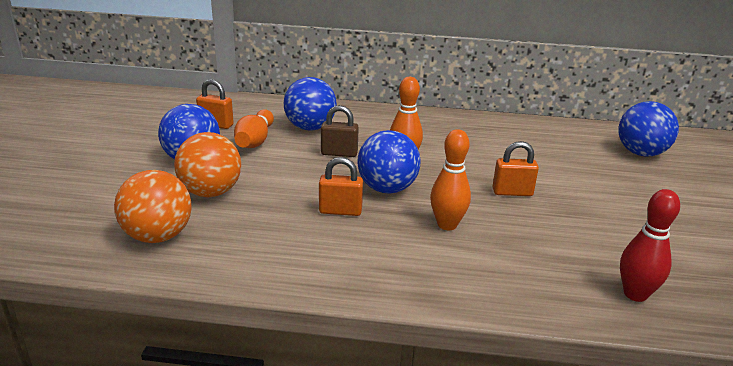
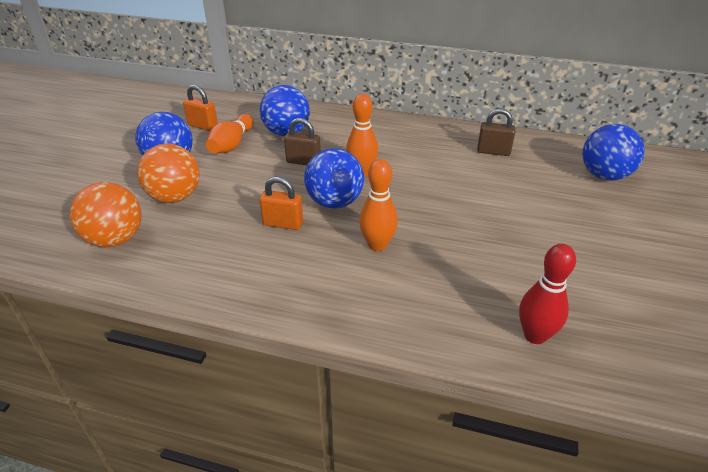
camera: 10 degrees right, 10 degrees up
orange padlock [492,141,539,196] -> none
none -> brown padlock [477,108,515,156]

